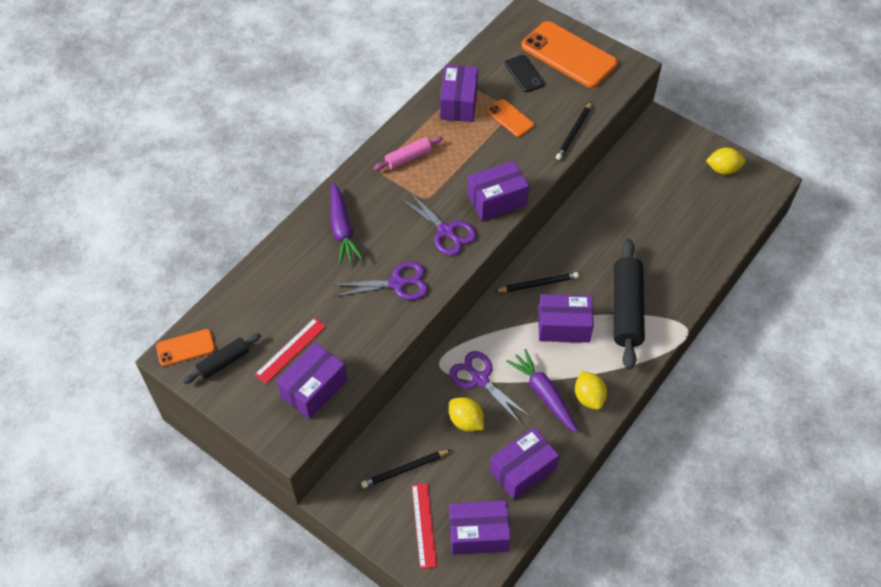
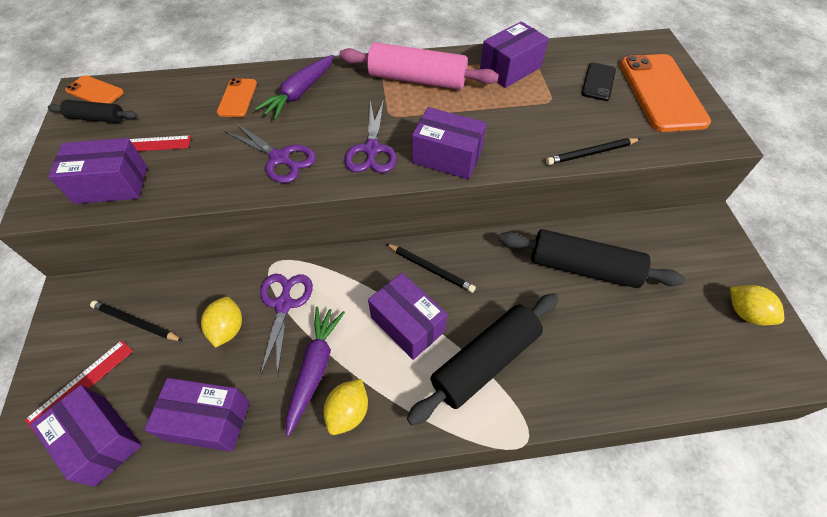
camera: 45 degrees right, 0 degrees up
pink rolling pin [373,136,443,171] -> pink rolling pin [339,42,499,90], size x1.87
orange phone [487,99,535,137] -> orange phone moved to [217,78,257,117]
none -> black rolling pin [499,229,685,288]

